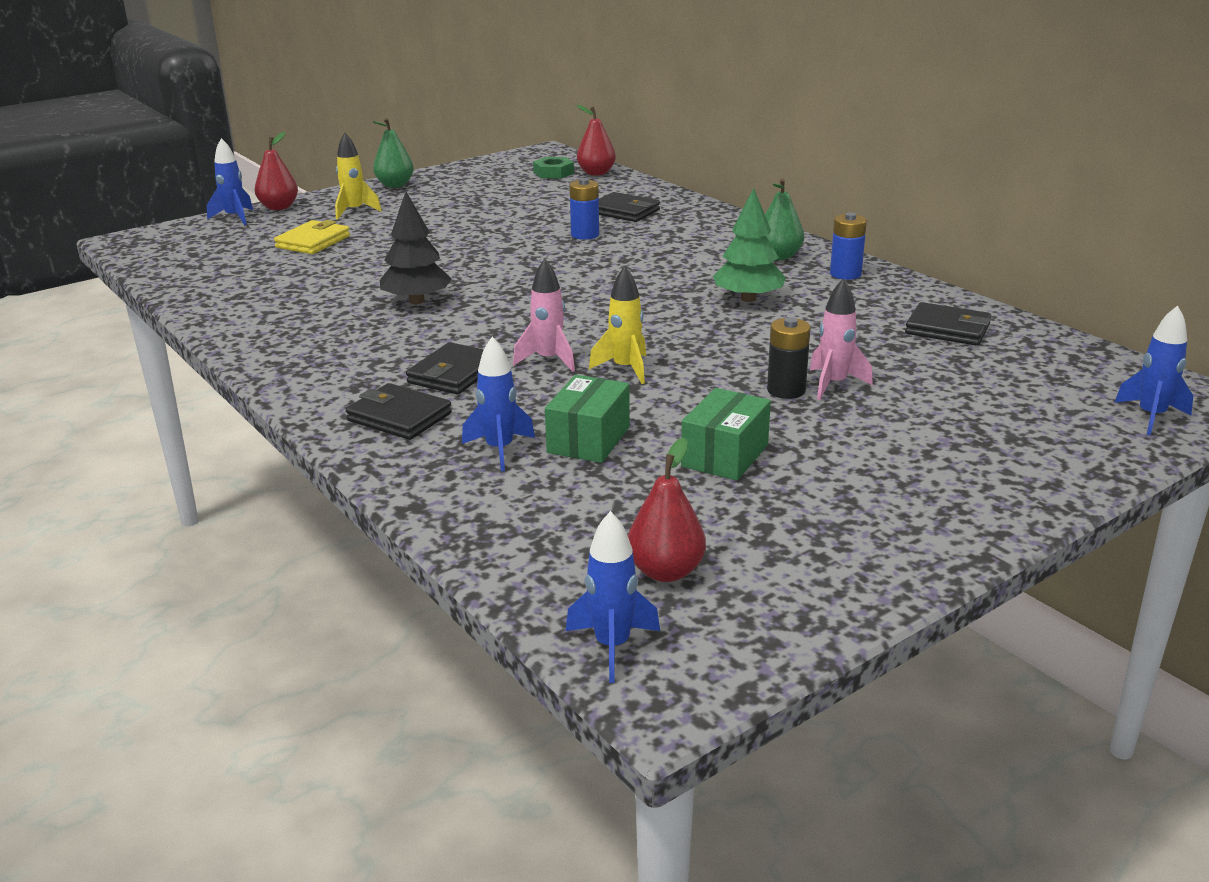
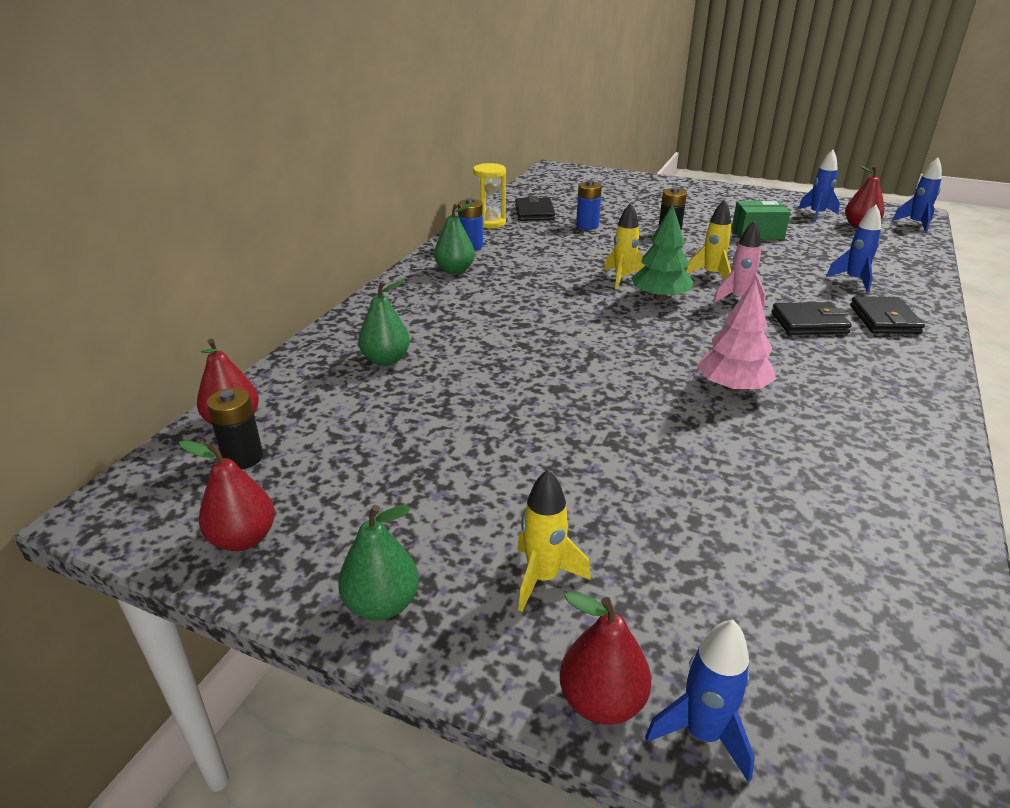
camera: 120 degrees left, 5 degrees up
yellow wallet [274,220,350,254] -> none
black tree [380,192,452,304] -> pink tree [697,278,776,392]
green nut [533,157,574,179] -> black battery [207,388,263,469]
green box [545,375,630,463] -> none
blue battery [569,178,599,240] -> blue battery moved to [576,180,602,230]
black wallet [599,192,660,222] -> green pear [358,280,410,366]
green tree [713,188,786,302] -> green tree moved to [631,204,693,301]
pink rocket [810,279,873,400] -> none
blue rocket [1114,306,1193,435] -> blue rocket moved to [798,150,840,222]
none -> red pear [179,440,275,551]
none -> yellow hourglass [473,163,506,228]
none -> yellow rocket [604,203,645,289]

